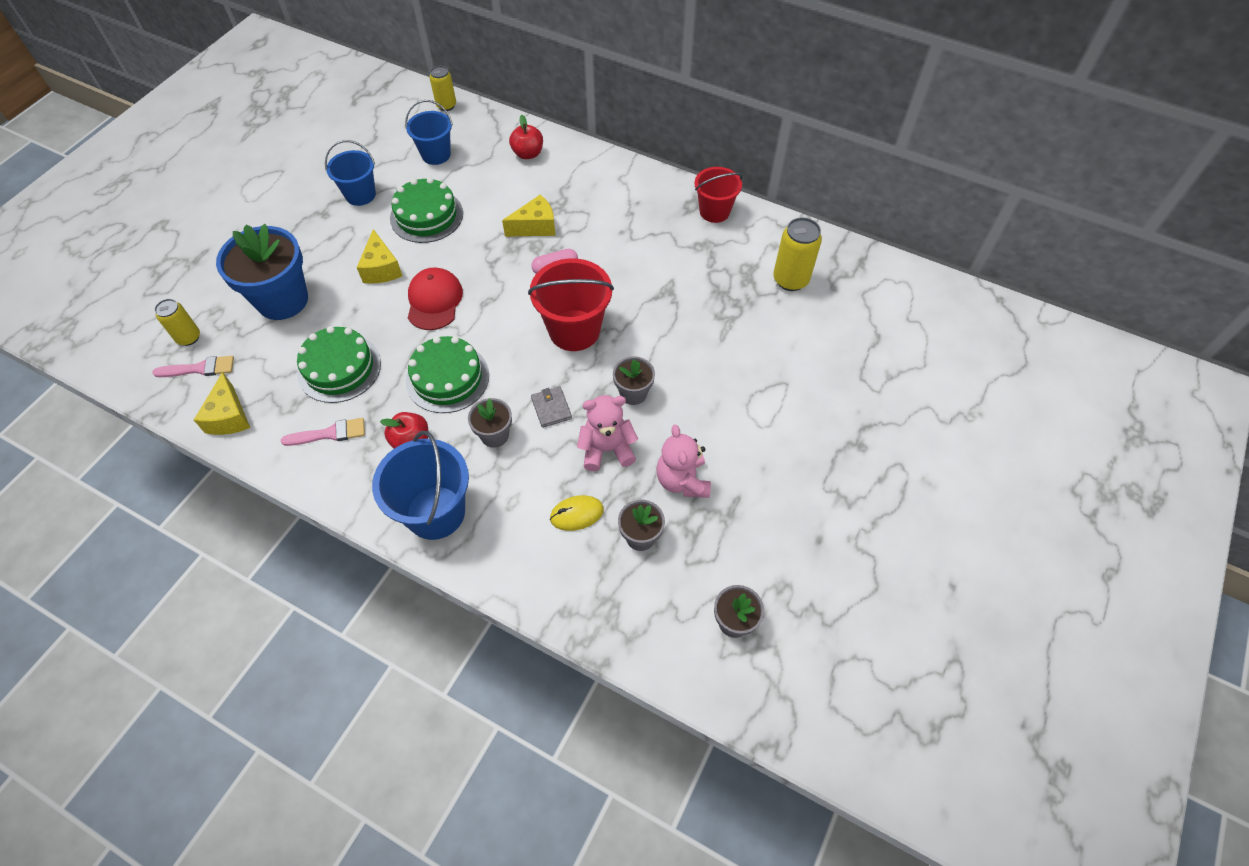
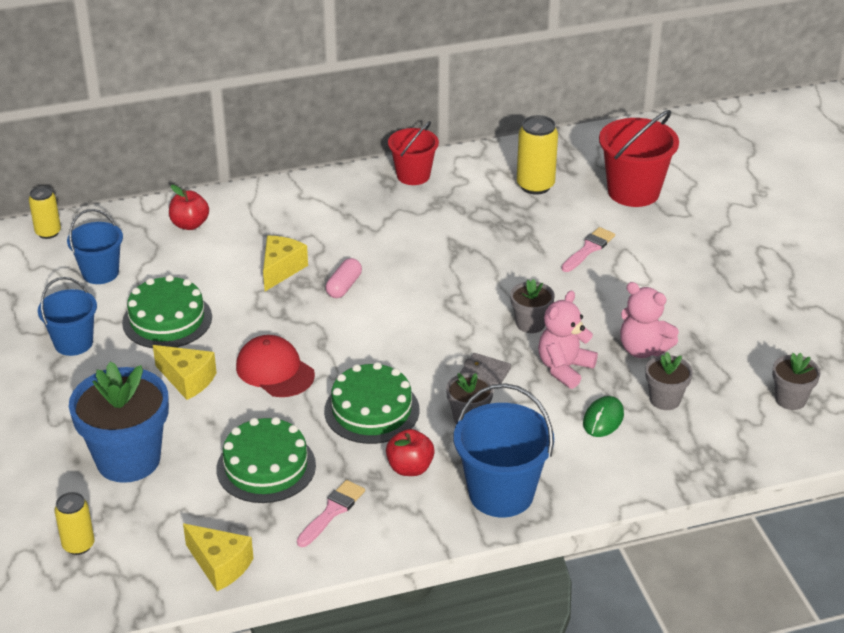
camera: 45 degrees left, 20 degrees down
pink brush [152,356,234,377] -> pink brush moved to [561,227,615,272]
red bucket [528,258,614,351] -> red bucket moved to [599,110,679,207]
yellow mouse [550,495,604,531] -> green mouse [583,396,624,437]

